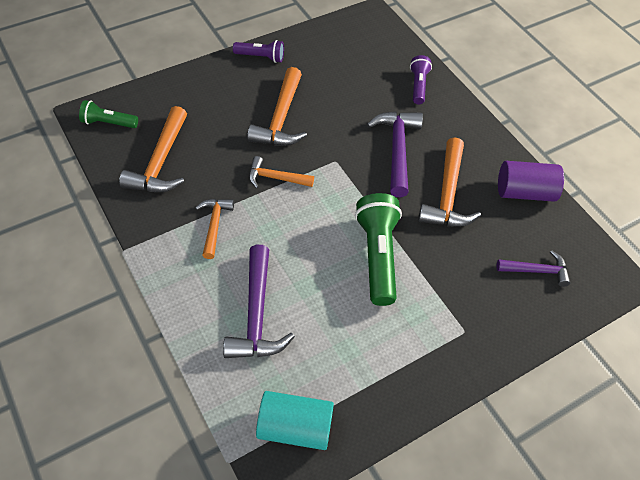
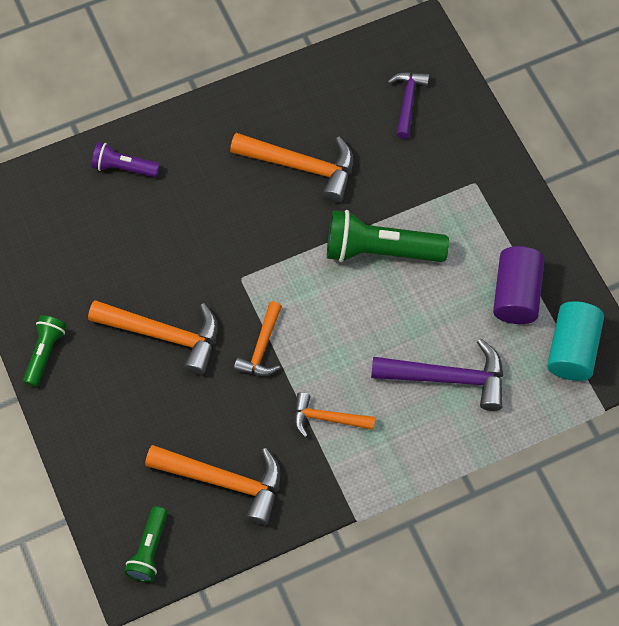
camera: 80 degrees left, 10 degrees up
purple flashlight [233,40,284,63] -> green flashlight [23,315,67,387]
purple hammer [367,111,423,197] -> none
purple cylinder [498,161,564,202] -> purple cylinder moved to [493,246,544,324]

